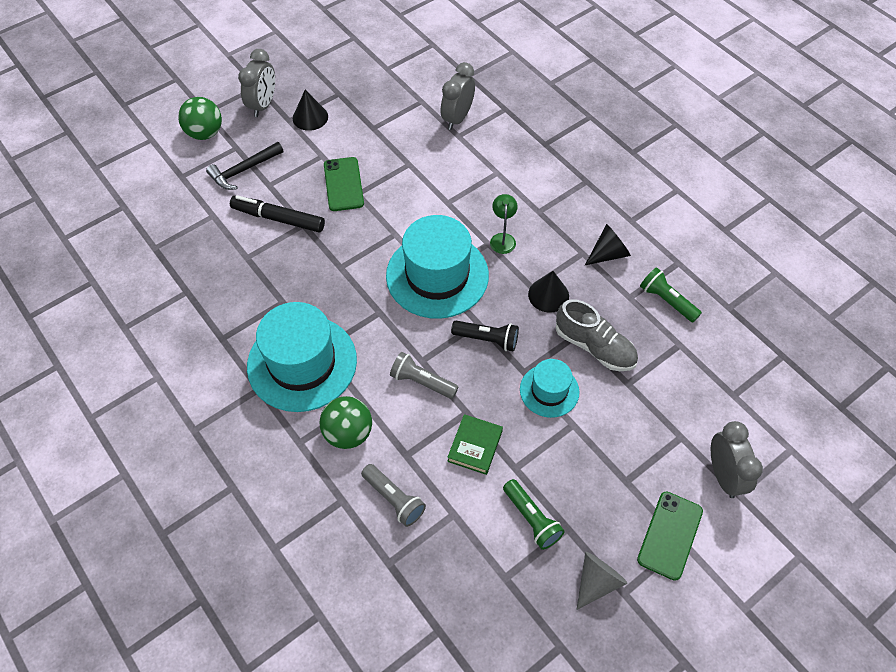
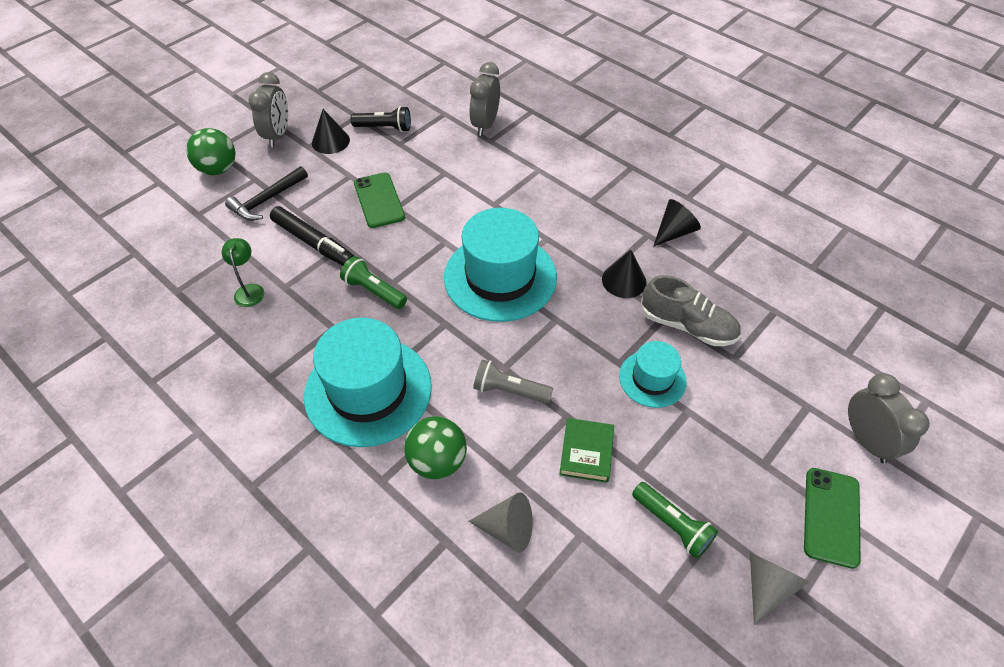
camera: 10 degrees left, 5 degrees down
black marker [230,195,325,233] -> black marker turned 150 degrees counterclockwise [270,206,354,266]
grey flashlight [361,464,426,527] -> grey cone [469,493,533,552]
black flashlight [451,321,519,352] -> black flashlight moved to [351,106,411,132]
green lamp [490,194,518,254] -> green lamp moved to [222,238,264,307]
green flashlight [640,267,702,322] -> green flashlight moved to [340,256,407,309]

